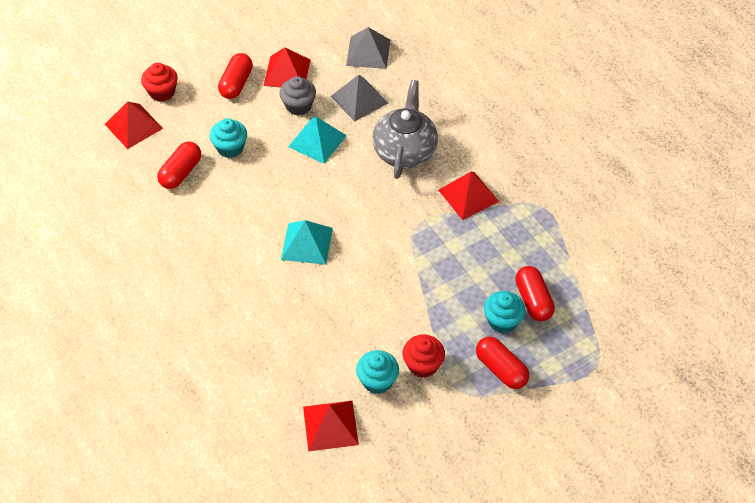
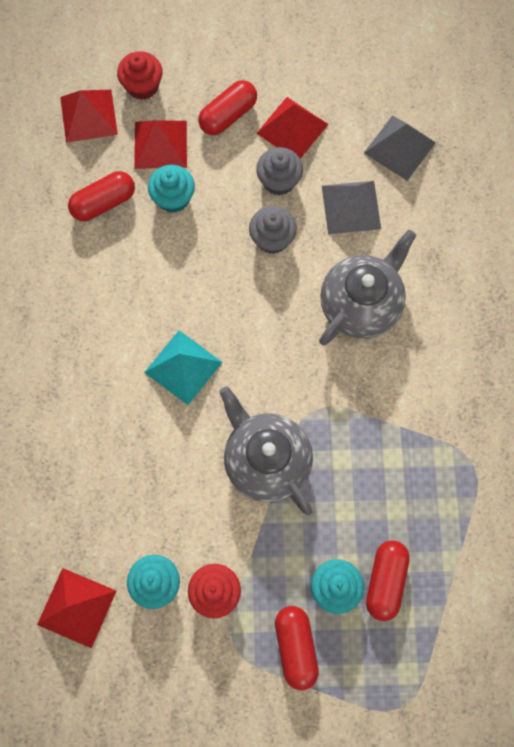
camera: 30 degrees right, 20 degrees up
turquoise pyramid [288,117,347,164] -> grey cupcake [249,206,297,254]
red pyramid [438,172,499,220] -> red pyramid moved to [134,120,187,169]
none -> grey teapot [219,386,313,515]

